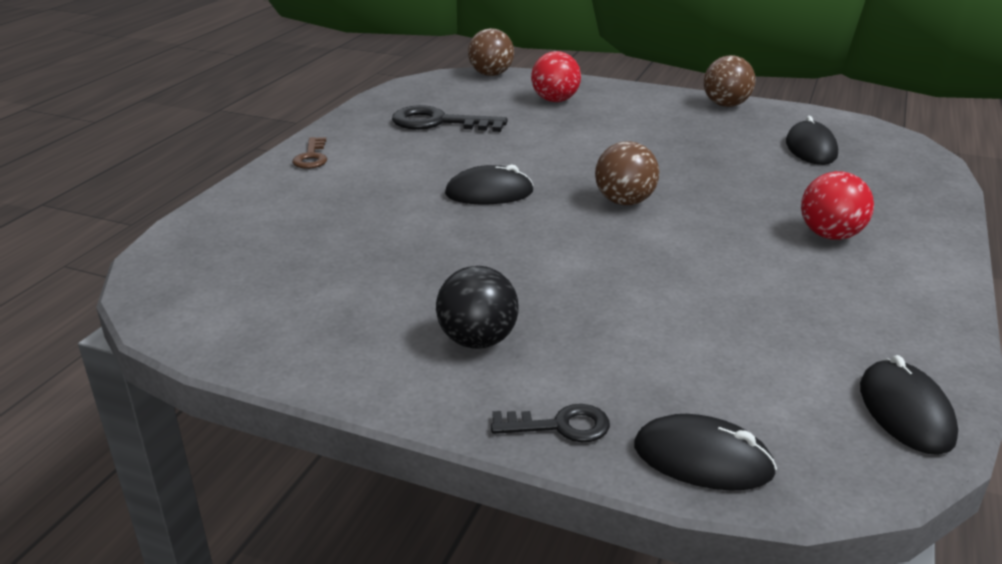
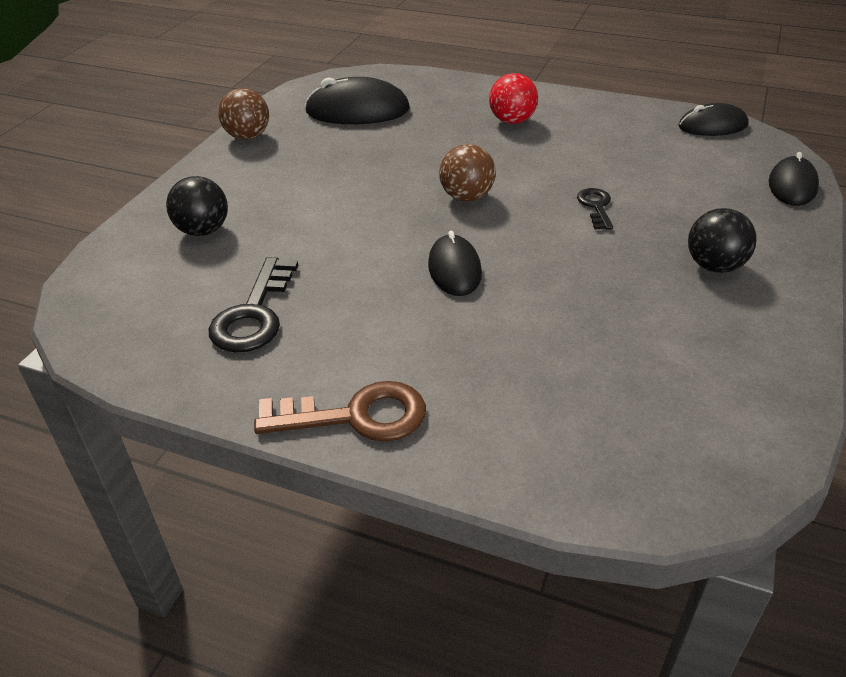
camera: 90 degrees left, 10 degrees up
brown key [292,137,327,169] -> brown key [254,381,426,442], size x1.73
brown ball [468,28,514,76] -> none
black key [491,404,610,442] -> black key moved to [577,188,613,230]
red ball [531,51,581,102] -> black ball [166,176,228,236]
black mouse [786,116,838,165] -> black mouse [305,77,410,124], size x1.55

